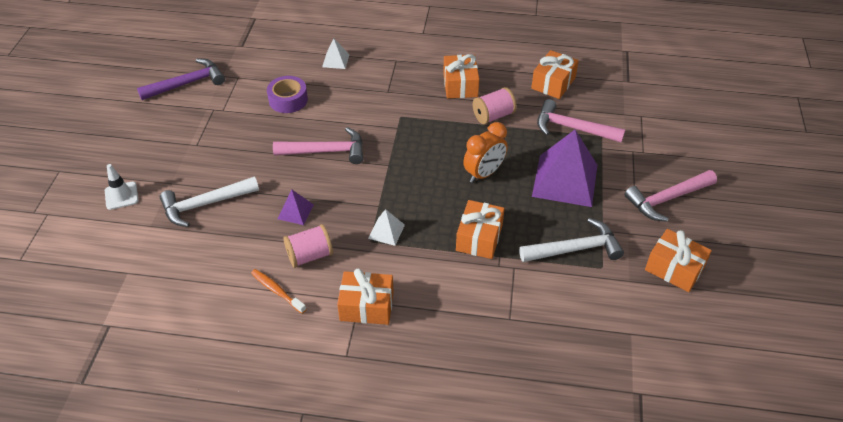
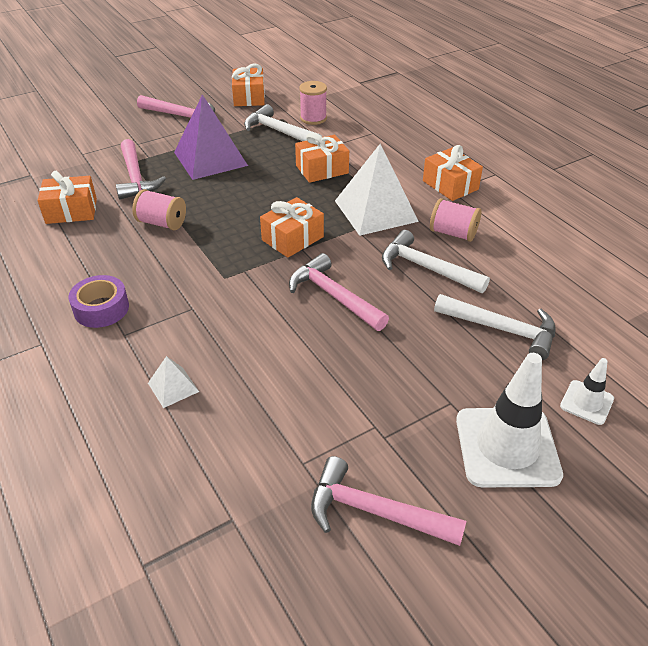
camera: 130 degrees left, 5 degrees down
purple hammer [137,59,225,100] -> pink hammer [311,456,467,546]
orange toothbrush [251,269,306,314] -> none
purple tape [267,76,308,113] -> purple tape moved to [68,275,129,328]
purple pyramid [277,190,314,225] -> white hammer [382,230,490,293]
white pyramid [368,209,405,246] -> white pyramid [335,144,419,236], size x2.17
orange gift [443,54,479,98] -> orange gift moved to [260,197,324,258]
orange clock [463,122,507,183] -> none
none -> pink spool [299,81,327,125]
none -> white traffic cone [456,353,563,487]

